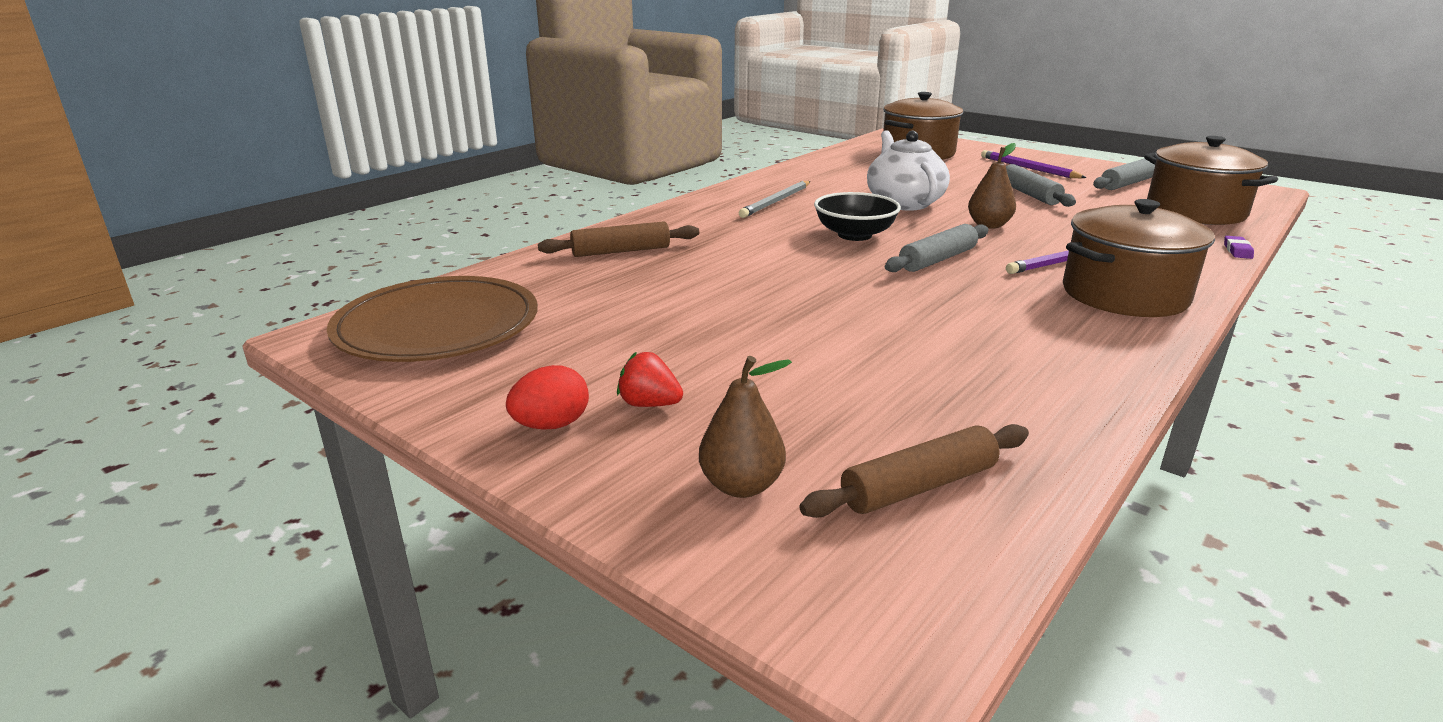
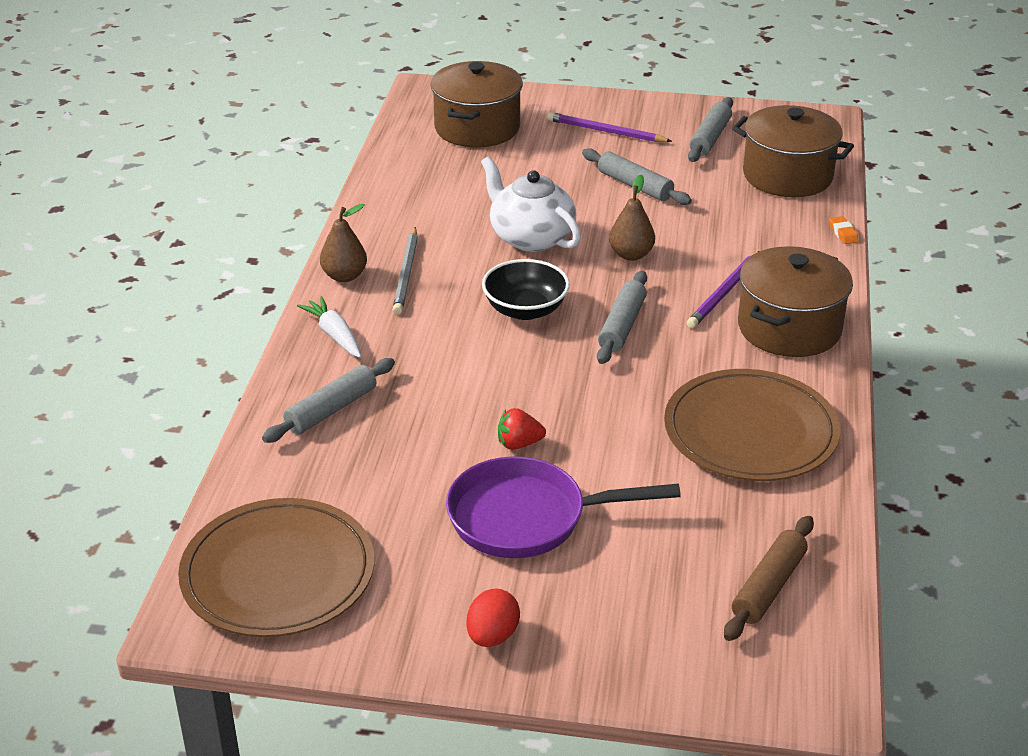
camera: 30 degrees left, 10 degrees up
brown rolling pin [538,221,699,257] -> grey rolling pin [262,358,395,443]
red strawberry [617,352,683,407] -> red strawberry moved to [498,408,546,450]
brown pear [699,356,792,498] -> brown pear moved to [320,204,367,282]
purple eraser [1224,236,1254,259] -> orange eraser [829,216,859,244]
none -> white carrot [297,296,361,358]
none -> purple pan [446,456,681,558]
none -> brown plate [664,369,840,481]

